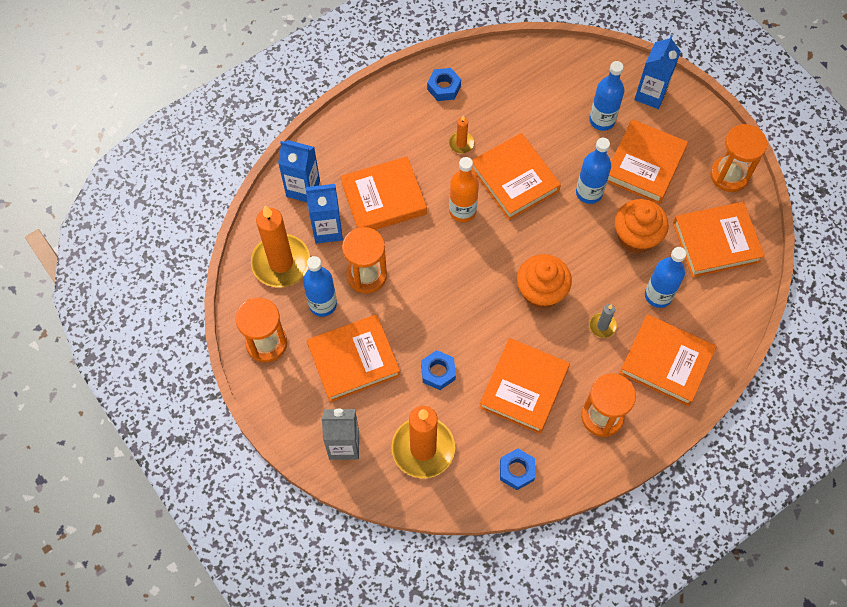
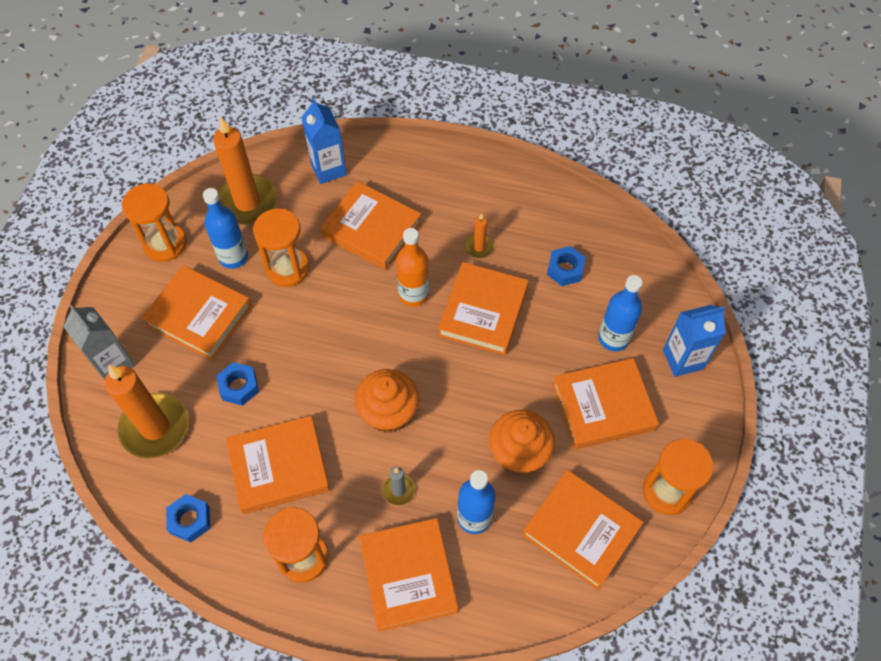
camera: 50 degrees right, 5 degrees down
blue carton [306,184,343,244] -> none
blue nut [427,68,461,101] -> blue nut moved to [547,246,586,286]
blue bottle [576,138,611,204] -> none

